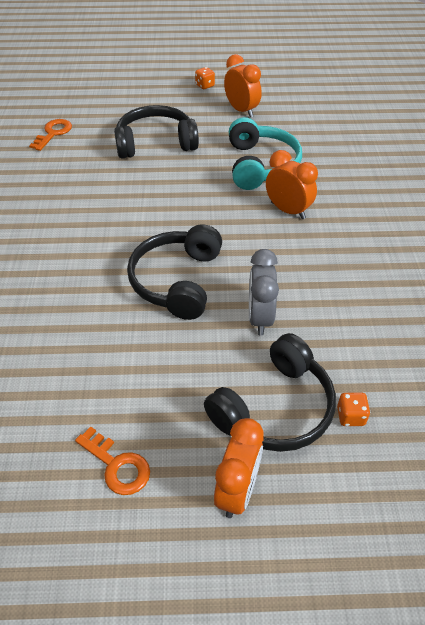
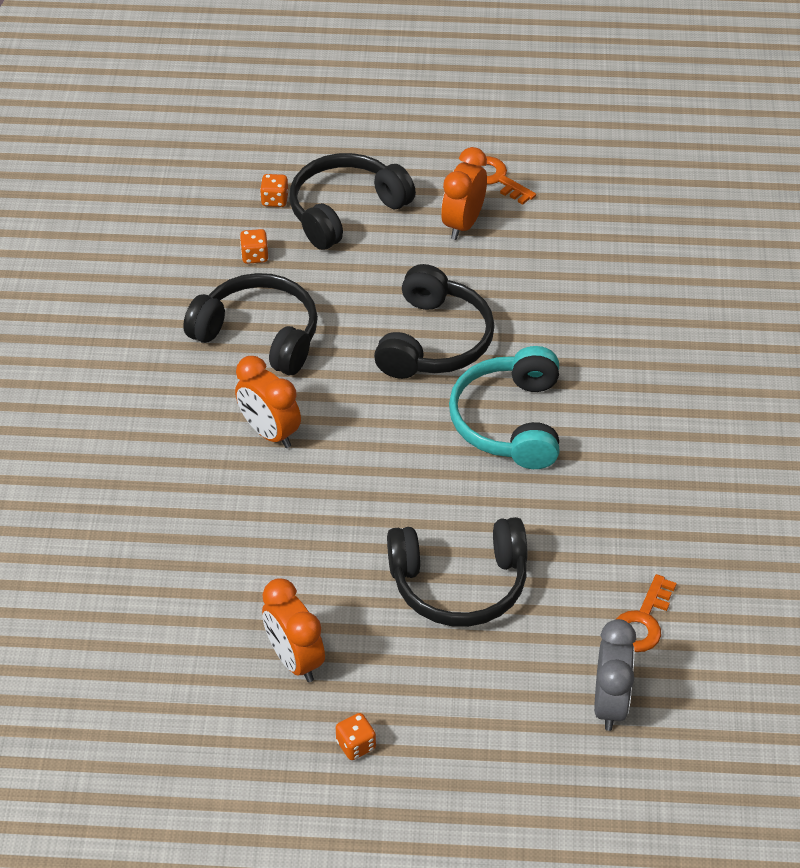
camera: 175 degrees left, 0 degrees up
orange clock [214,418,264,518] -> orange clock moved to [441,147,487,240]
turquoise headphones [229,117,302,190] -> turquoise headphones moved to [449,346,559,469]
grey clock [249,249,279,335] -> grey clock moved to [594,619,636,731]
none -> black headphones [183,273,318,375]
none -> orange dice [240,229,268,264]

